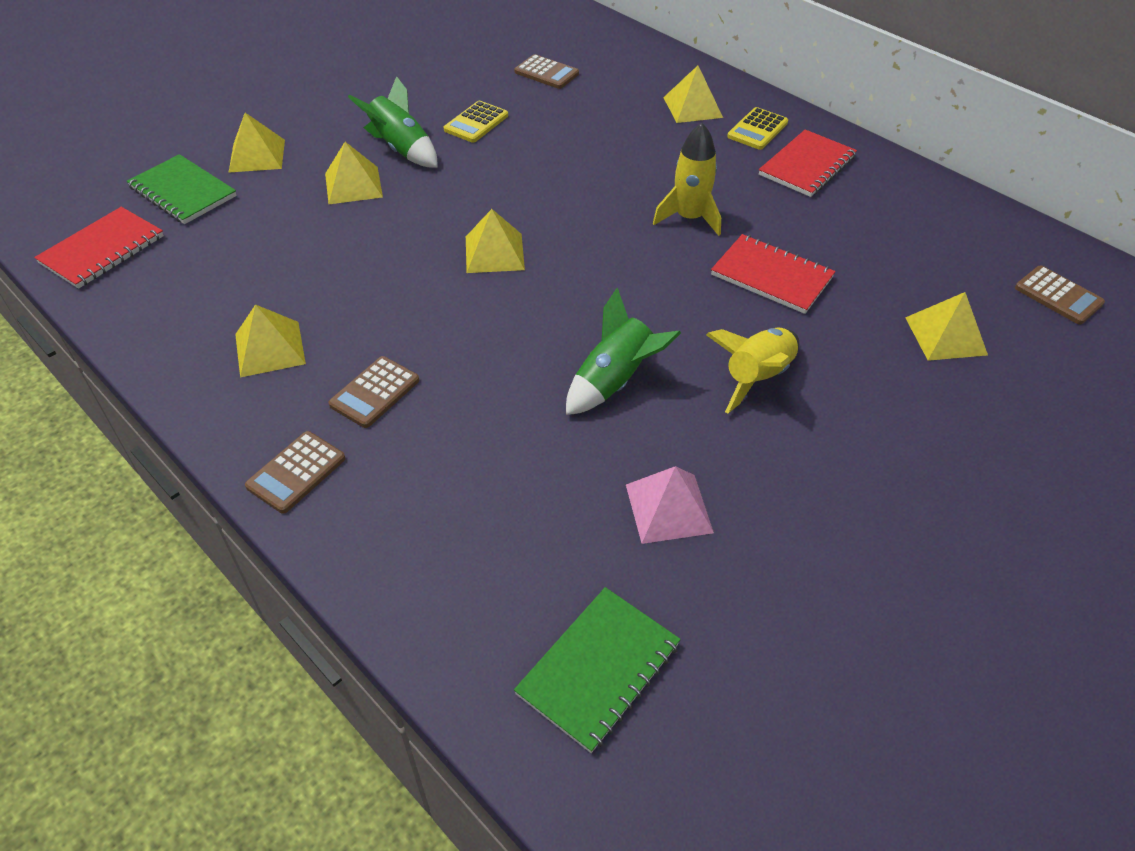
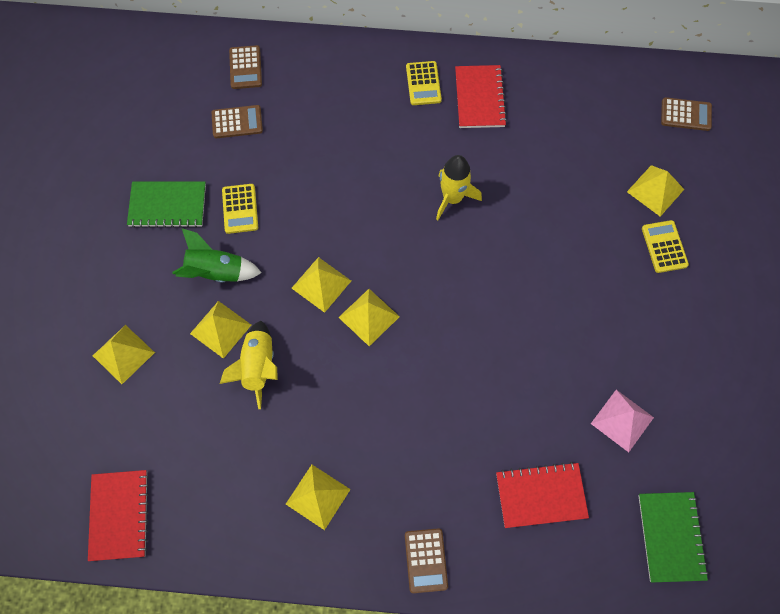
camera: 40 degrees left, 20 degrees up
green notebook [127,154,237,224] -> green notebook moved to [127,181,206,228]
brown calculator [328,356,419,428] -> brown calculator moved to [229,45,262,89]
green rocket [566,288,681,415] -> none
yellow pyramid [663,65,723,123] -> yellow pyramid moved to [292,257,351,313]
yellow rocket [706,328,799,413] -> yellow rocket moved to [220,321,278,409]
red notebook [711,234,836,314] -> red notebook moved to [496,462,589,528]
none -> yellow calculator [642,220,689,273]

